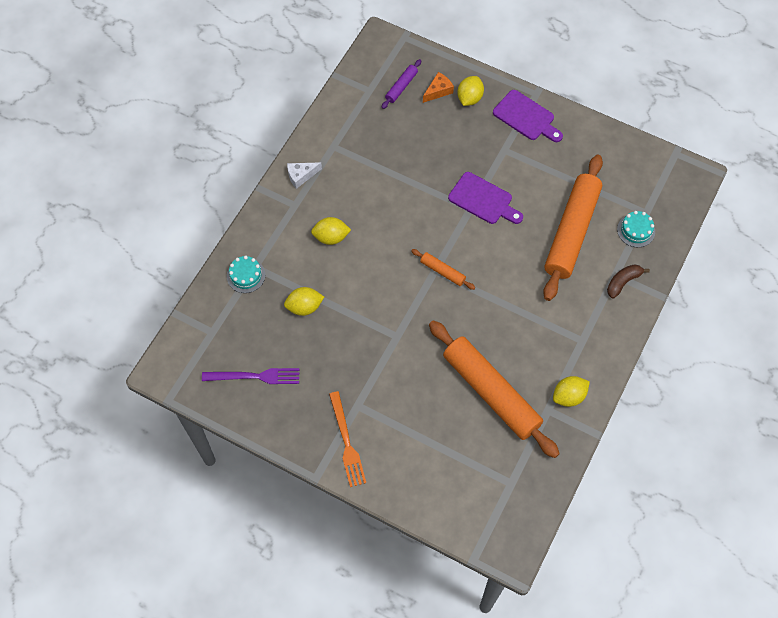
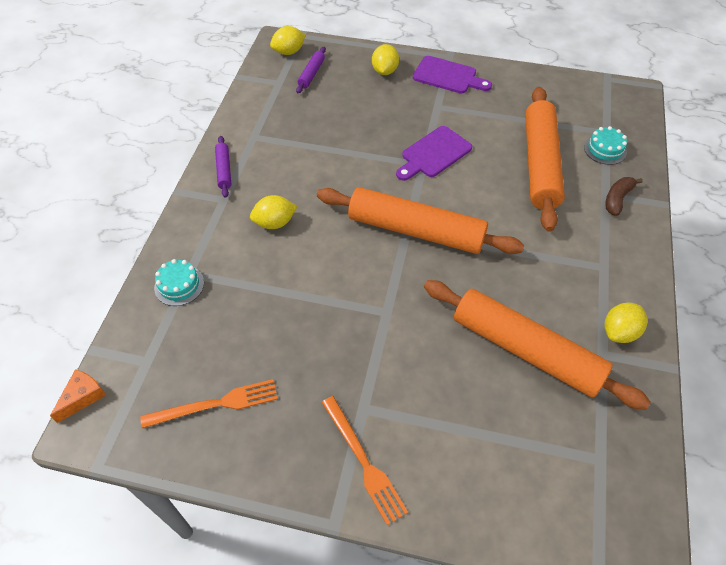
camera: 15 degrees left, 10 degrees down
purple fork [202,368,299,384] -> orange fork [140,379,278,428]
yellow lemon [284,287,324,316] -> yellow lemon moved to [270,26,306,55]
white cheese [287,162,322,189] -> purple rolling pin [215,136,231,198]
orange rolling pin [411,249,475,290] -> orange rolling pin [317,187,524,254], size x2.33
orange cheese [423,72,454,103] -> orange cheese moved to [50,369,106,423]
purple cutting board [448,172,523,224] -> purple cutting board turned 120 degrees clockwise [396,126,472,181]

